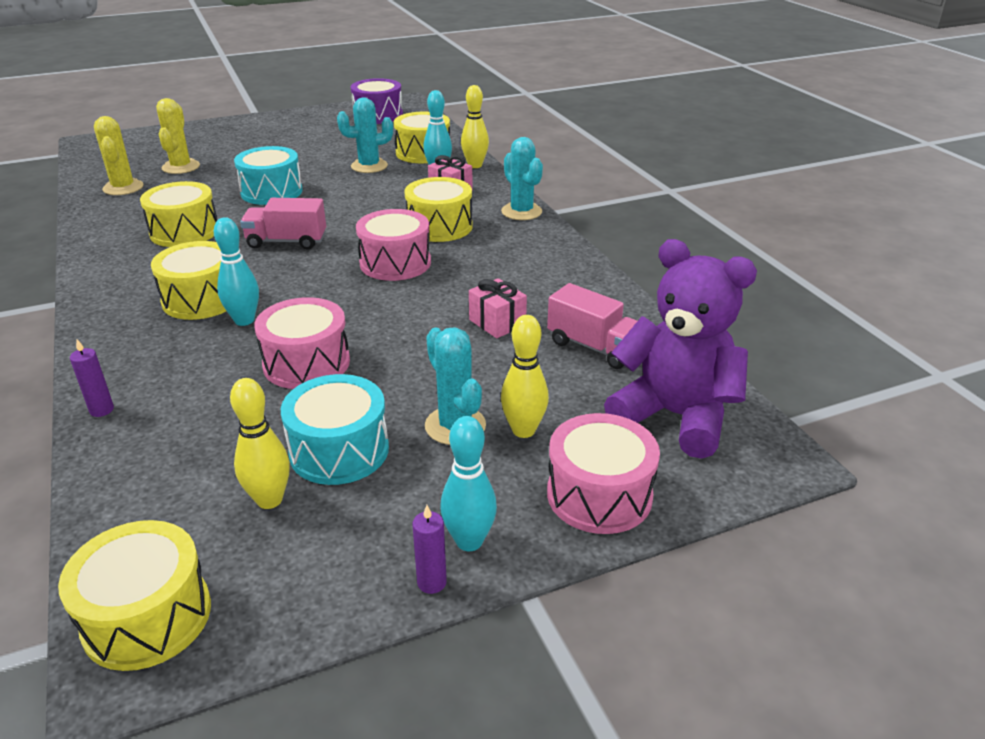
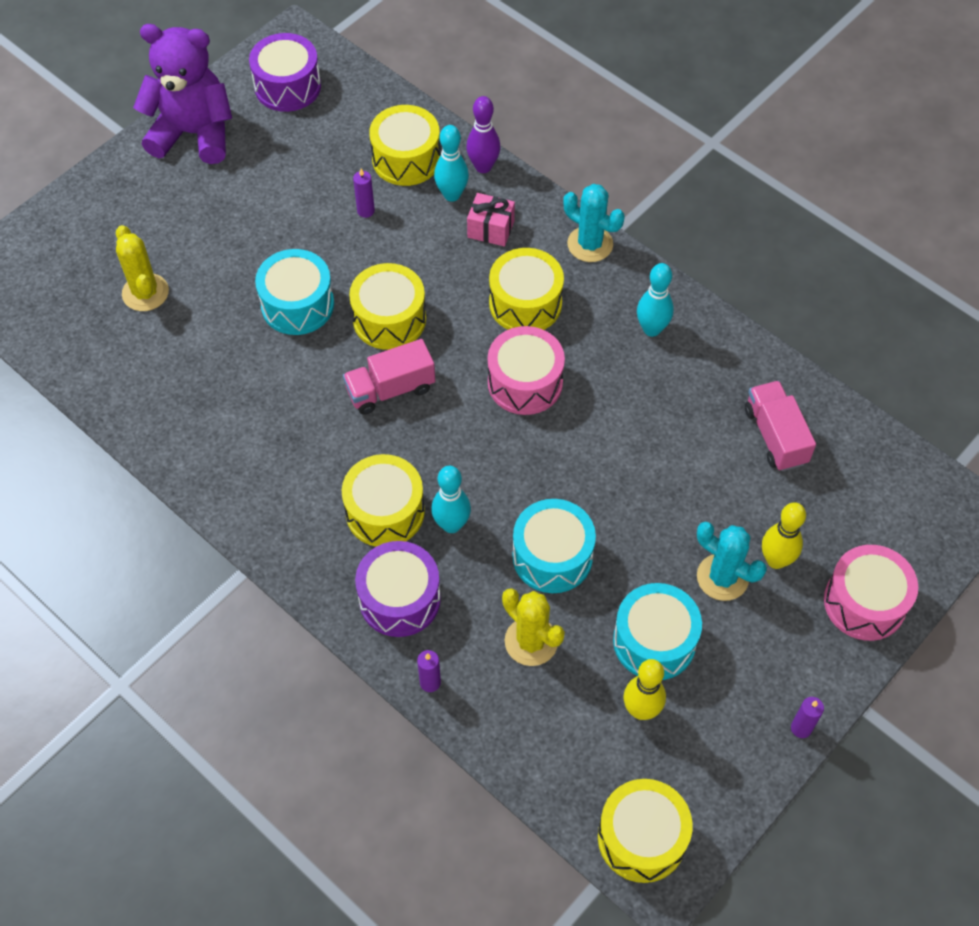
camera: 25 degrees left, 25 degrees up
yellow cactus [94,116,144,195] -> yellow cactus moved to [502,588,565,666]
yellow drum [140,181,217,247] -> yellow drum moved to [349,263,426,350]
pink drum [254,297,350,389] -> turquoise drum [512,499,596,593]
turquoise cactus [337,97,393,173] -> purple candle [353,168,375,218]
turquoise bowling pin [440,416,497,551] -> turquoise bowling pin moved to [637,263,674,337]
yellow bowling pin [461,85,489,168] -> purple bowling pin [466,96,500,173]
pink gift [469,278,527,338] -> none
pink truck [547,283,637,369] -> pink truck turned 120 degrees counterclockwise [745,381,816,471]
purple teddy bear [604,239,757,459] -> purple teddy bear moved to [133,24,232,164]
none -> purple drum [355,541,441,637]

